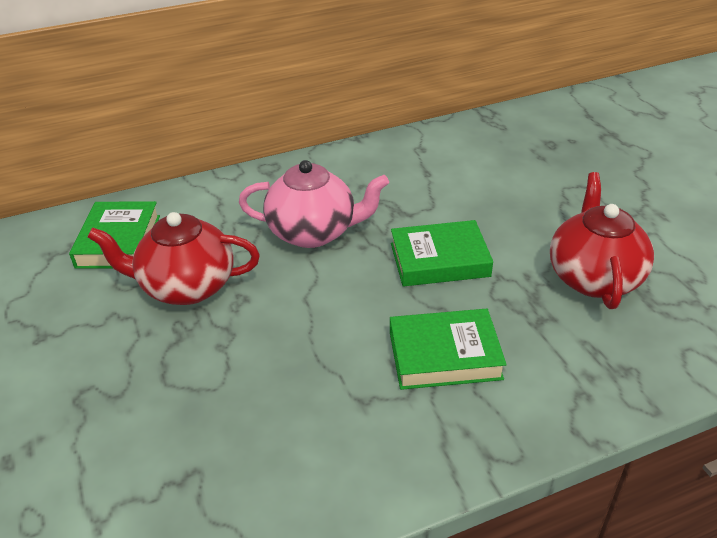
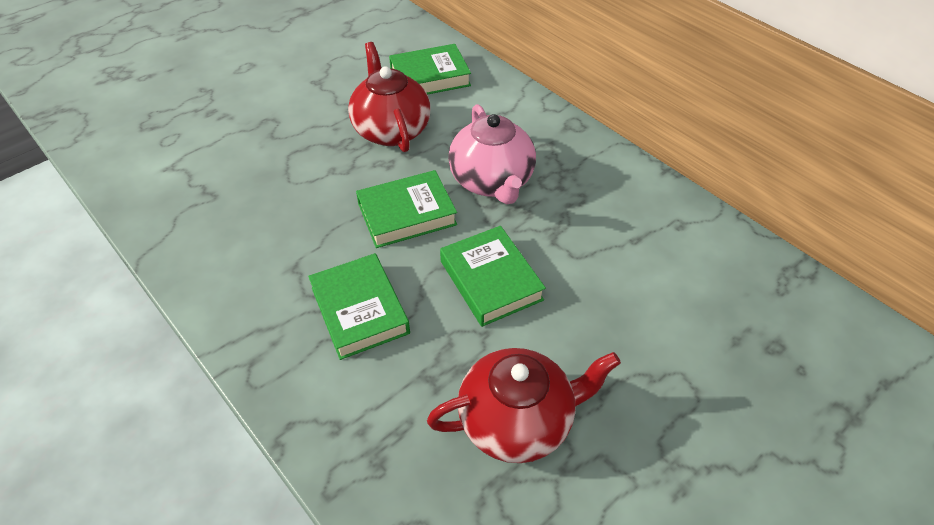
camera: 70 degrees right, 10 degrees up
none -> green book [356,170,457,248]

